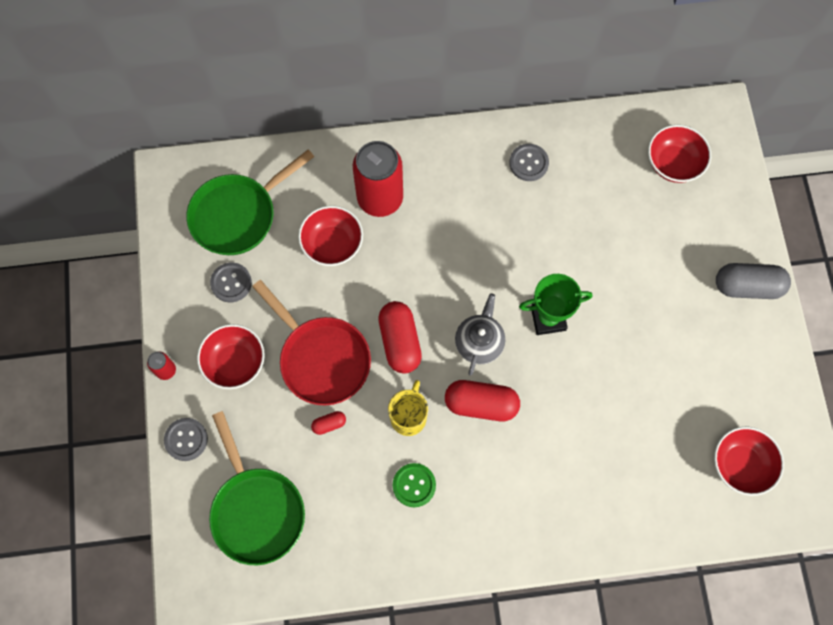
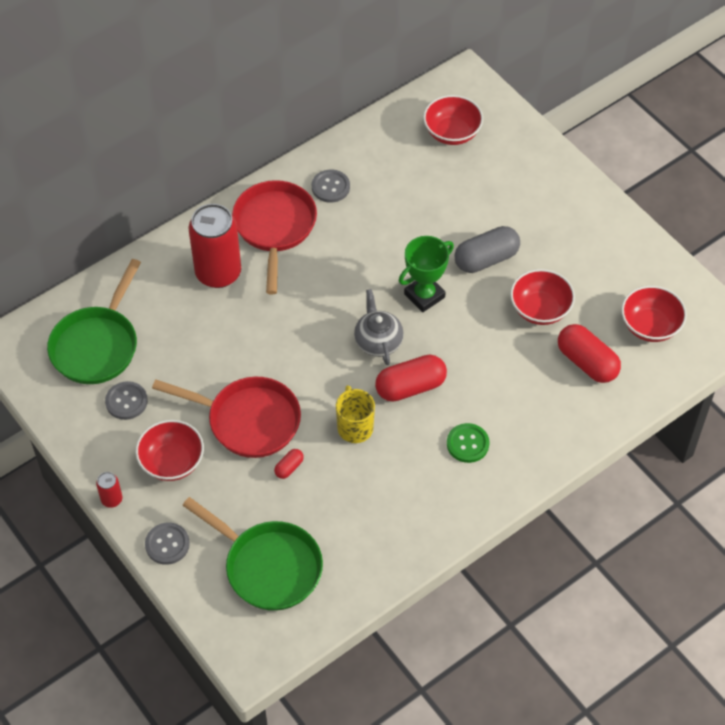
camera: 30 degrees left, 15 degrees down
red bowl [298,206,363,266] -> red bowl moved to [510,269,575,325]
red capsule [378,301,422,374] -> red capsule moved to [558,324,621,383]
green button [393,463,436,507] -> green button moved to [447,423,489,463]
grey capsule [716,263,791,299] -> grey capsule moved to [455,226,520,273]
none -> red pan [232,180,317,294]

